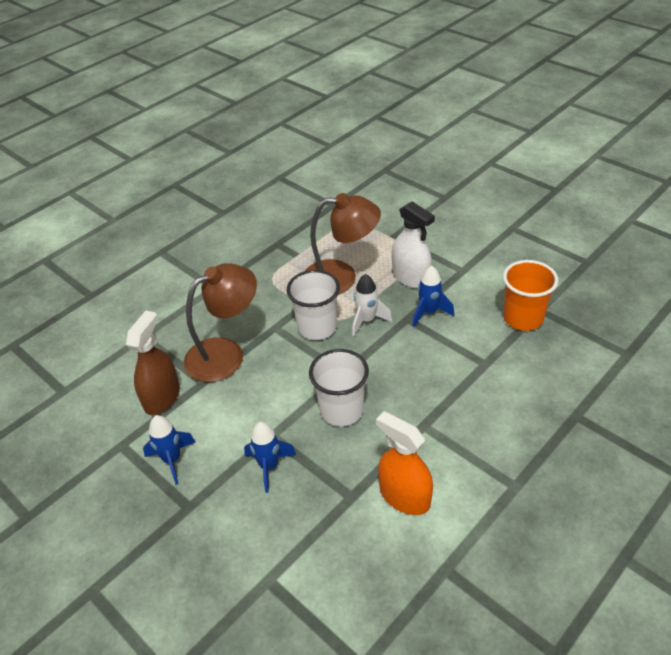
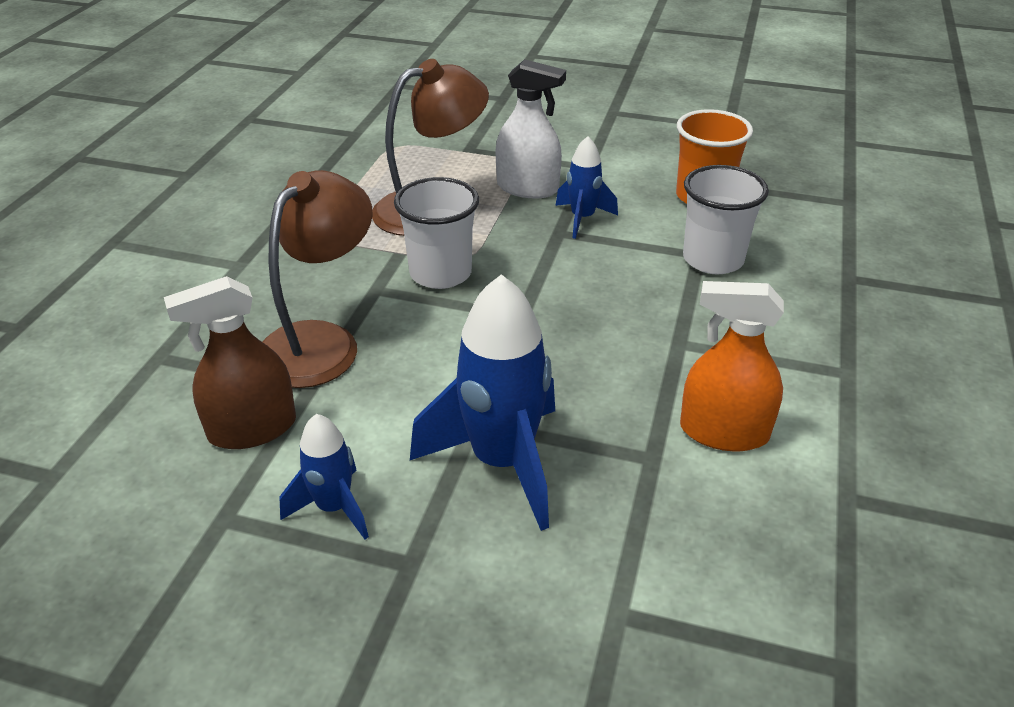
camera: 30 degrees left, 5 degrees down
brown spray bottle [126,311,180,415] -> brown spray bottle turned 105 degrees counterclockwise [164,276,296,449]
blue rocket [244,422,296,493] -> blue rocket [410,274,555,531], size x1.84
white cup [309,349,369,427] -> white cup moved to [683,165,769,274]
white rocket [352,274,392,336] -> none

